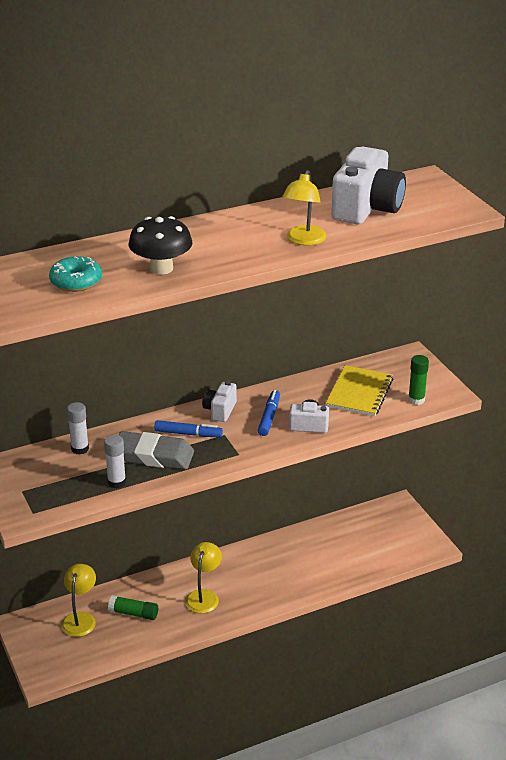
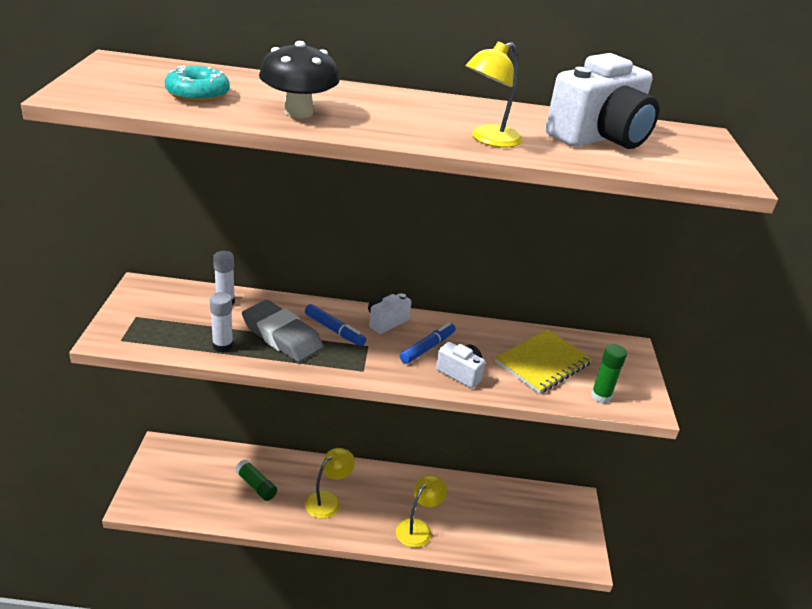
camera: 25 degrees right, 0 degrees up
yellow lamp [61,564,96,637] -> yellow lamp moved to [396,475,447,548]

